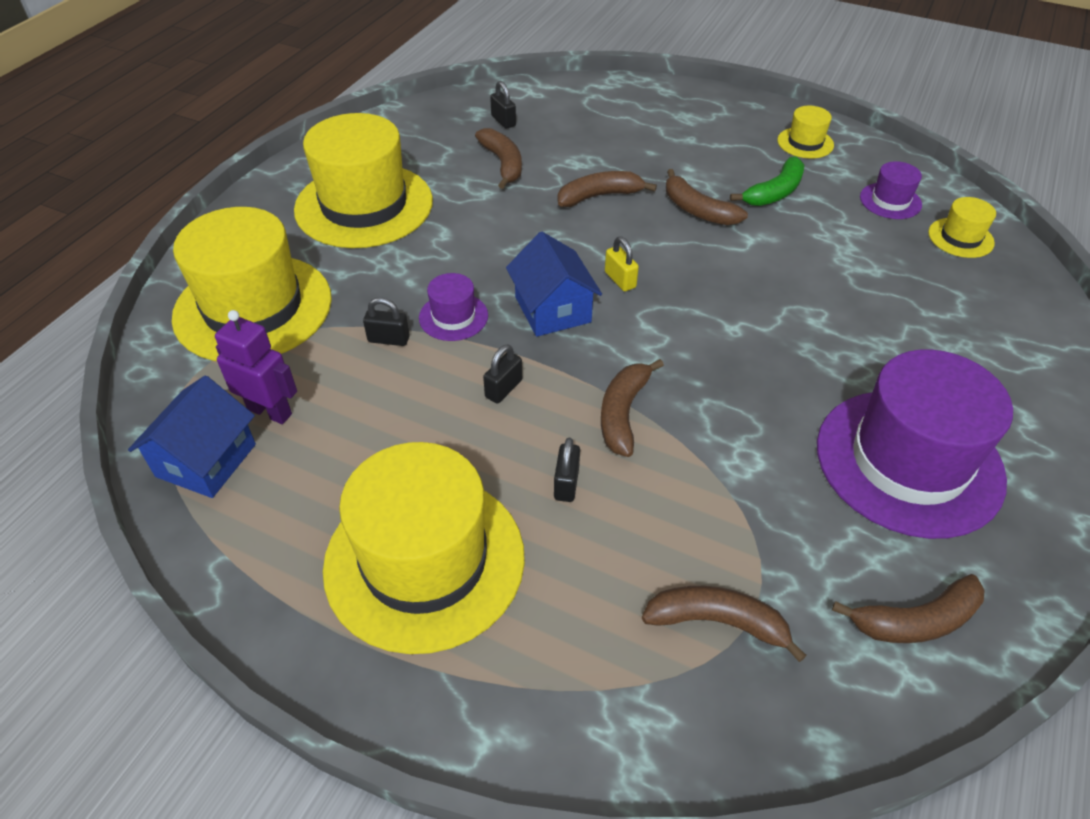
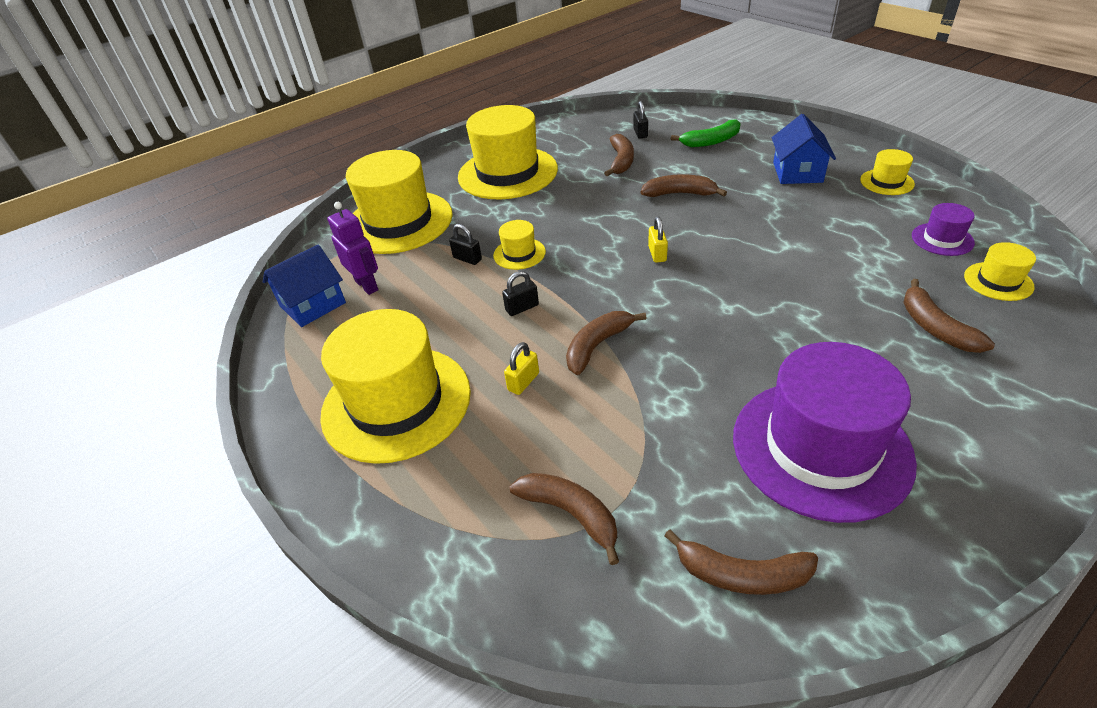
camera: 30 degrees right, 5 degrees down
purple hat [419,273,488,341] -> yellow hat [493,220,546,270]
blue house [506,232,602,337] -> blue house moved to [772,114,836,184]
black padlock [554,438,580,502] -> yellow padlock [504,342,539,395]
brown banana [666,169,748,225] -> brown banana moved to [903,279,995,353]
green banana [730,156,805,206] -> green banana moved to [671,119,741,147]

